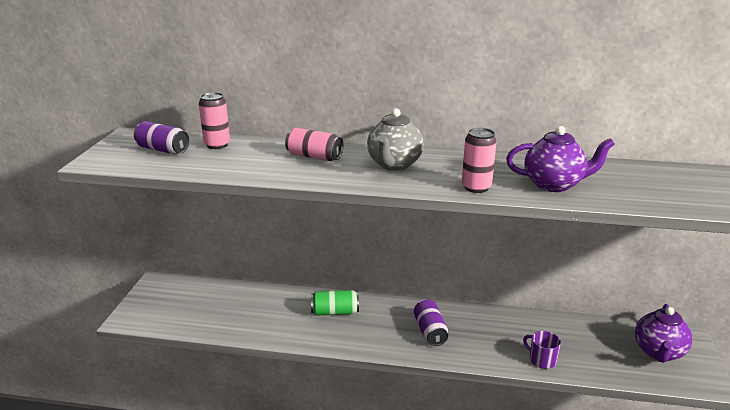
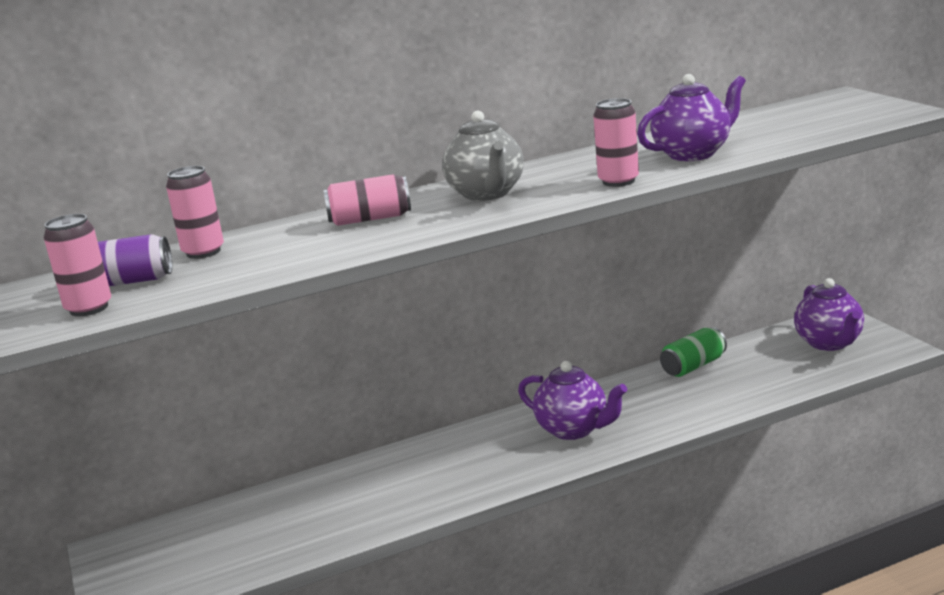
camera: 30 degrees left, 5 degrees down
green can [311,290,359,316] -> green can moved to [660,327,727,377]
purple can [414,299,448,346] -> purple teapot [518,361,627,440]
purple mug [523,331,561,369] -> none
none -> pink can [44,214,111,316]

